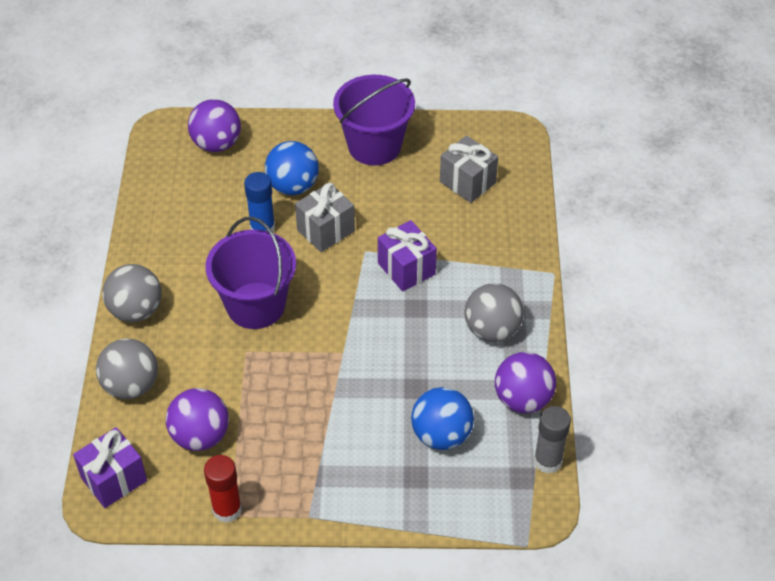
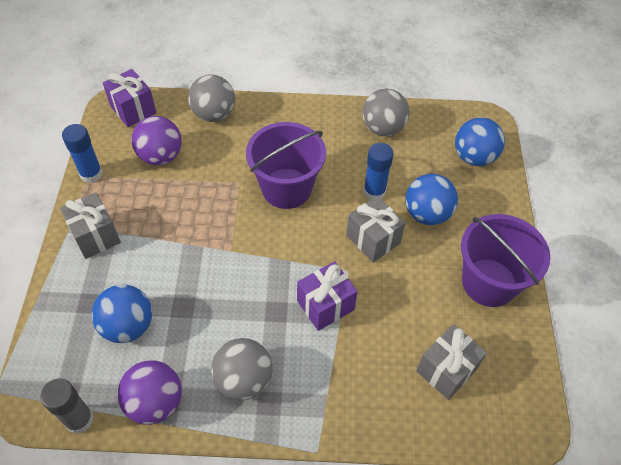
camera: 90 degrees right, 5 degrees up
grey ball [102,264,162,322] -> grey ball moved to [362,89,410,136]
purple ball [188,99,241,152] -> blue ball [455,117,505,166]
red glue stick [204,455,242,523] -> blue glue stick [62,124,103,183]
none -> grey gift [60,192,121,259]

